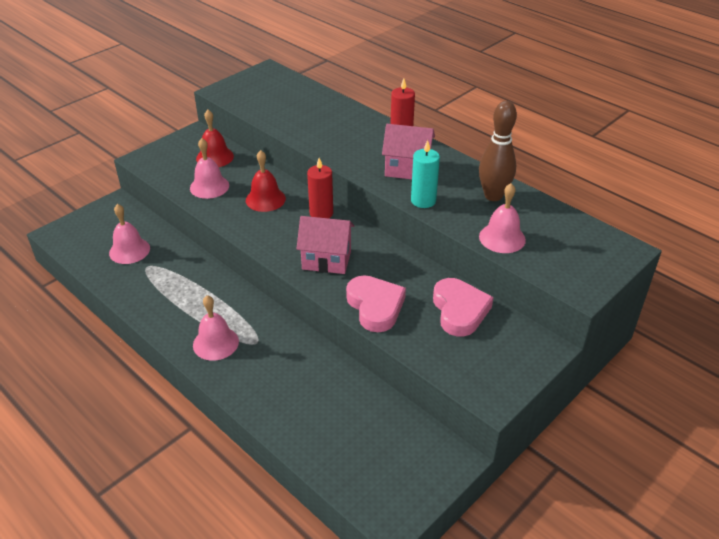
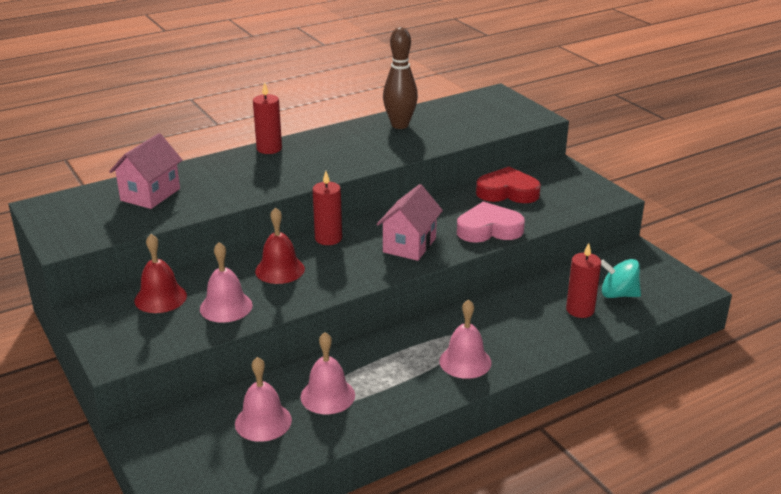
camera: 75 degrees left, 10 degrees down
pink house [382,124,435,179] -> pink house moved to [109,133,183,209]
turquoise candle [411,140,440,208] -> none
pink heart [433,278,493,337] -> red heart [476,167,541,203]
pink bell [479,183,526,253] -> pink bell moved to [300,332,355,414]
none -> red candle [566,243,601,318]
none -> turquoise spinning top [601,259,641,298]

